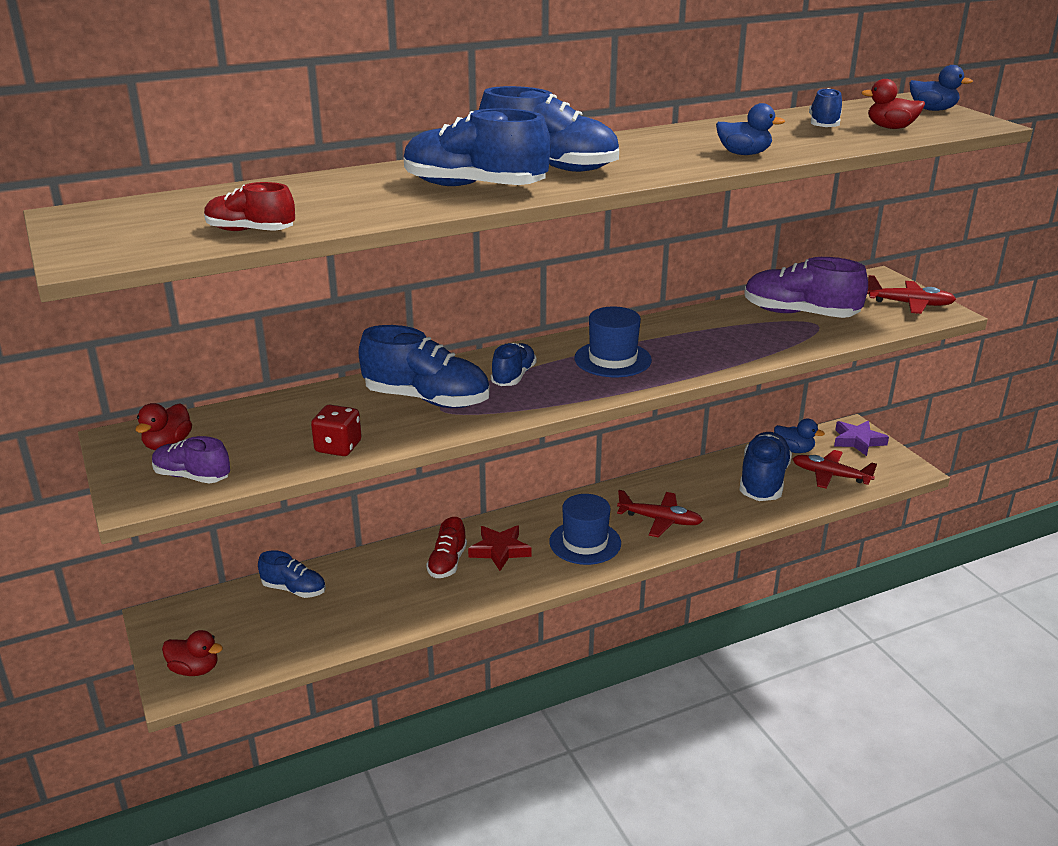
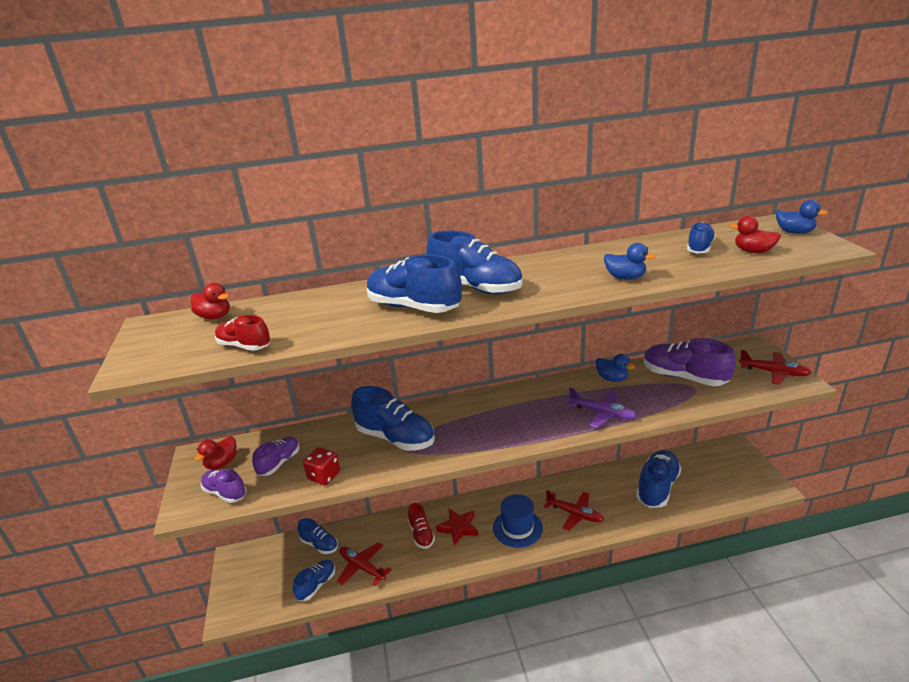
camera: 15 degrees right, 0 degrees up
red duck [162,630,223,676] -> red duck moved to [191,283,230,319]
red shoe [426,517,467,578] -> red shoe turned 45 degrees counterclockwise [408,503,435,549]
blue shoe [491,343,537,386] -> blue shoe moved to [293,560,335,601]
blue hat [574,307,652,377] -> none
blue duck [774,419,825,453] -> blue duck moved to [595,354,635,382]
red plane [793,450,877,489] -> red plane moved to [337,542,392,586]
purple star [834,421,889,456] -> none
none -> purple shoe [252,437,299,476]
none -> purple plane [567,388,637,428]

